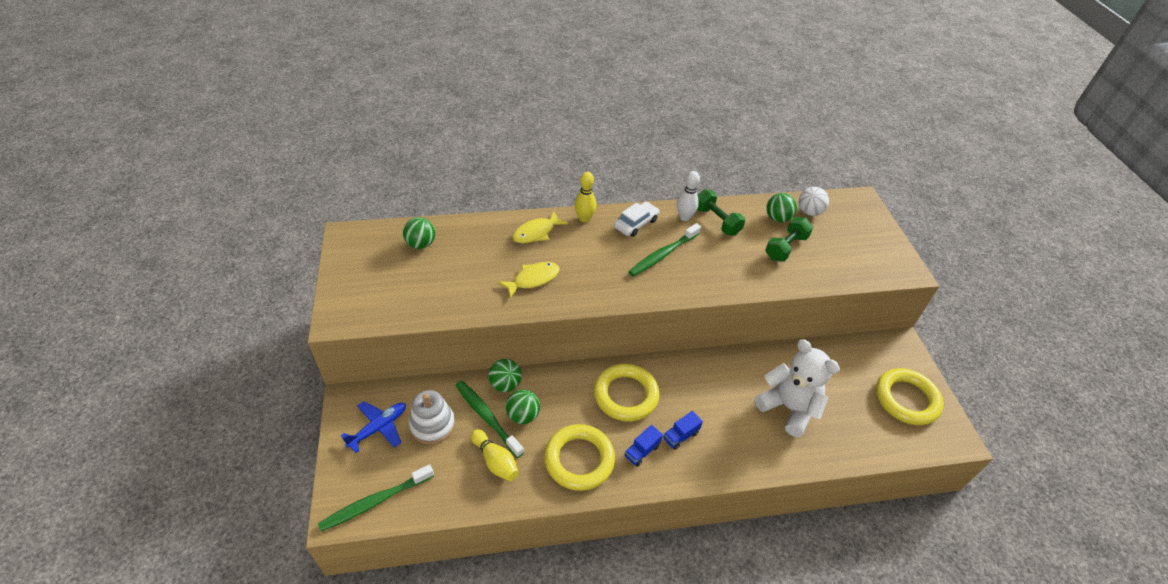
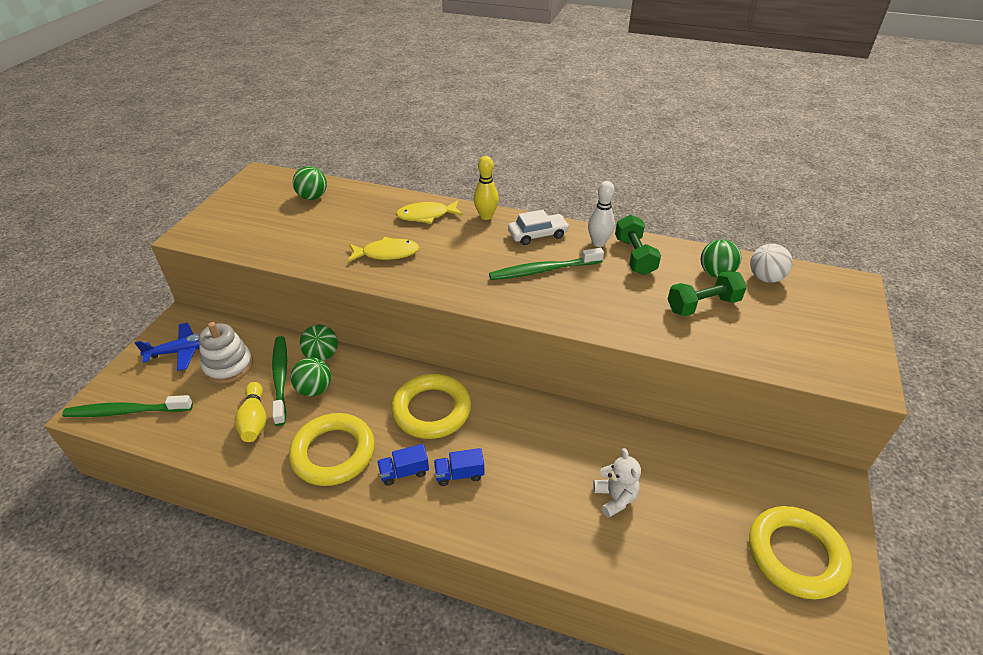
camera: 30 degrees right, 5 degrees down
white teddy bear [755,339,840,437] -> white teddy bear [593,448,641,518], size x0.54

